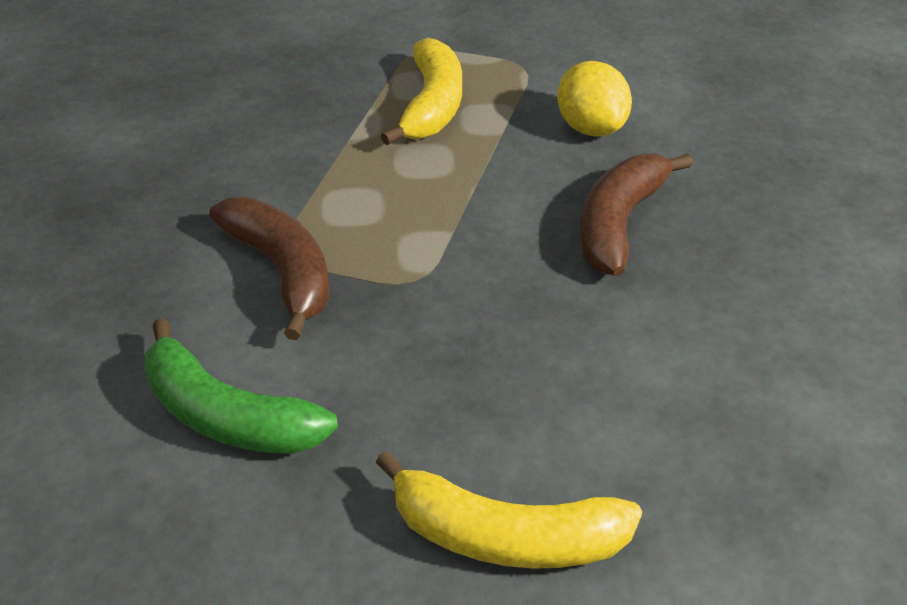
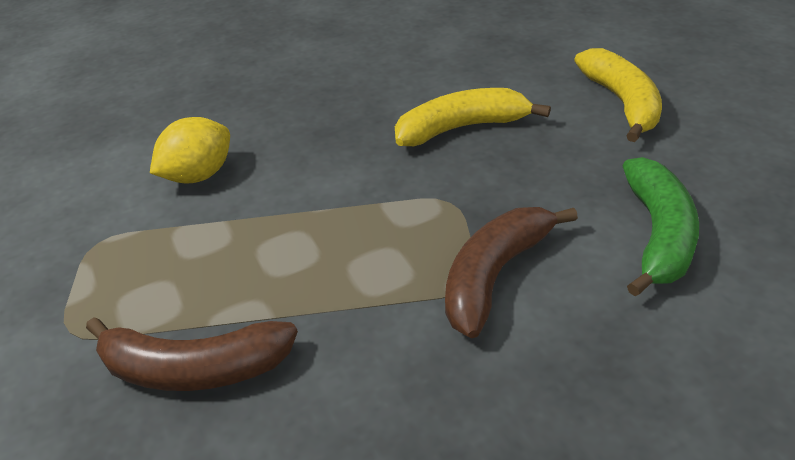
camera: 110 degrees left, 0 degrees up
yellow banana [381,38,462,145] -> yellow banana moved to [395,88,551,146]
brown banana [580,153,693,276] -> brown banana moved to [86,317,298,391]

